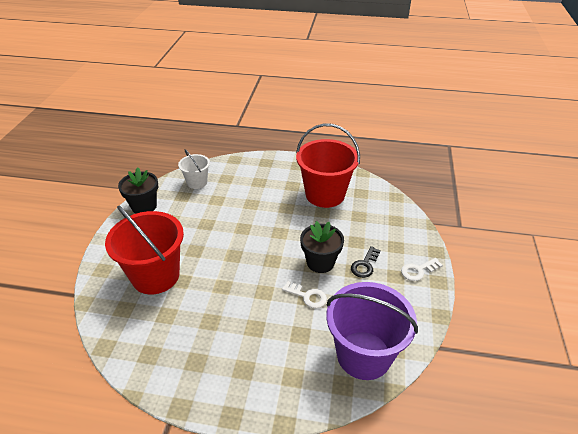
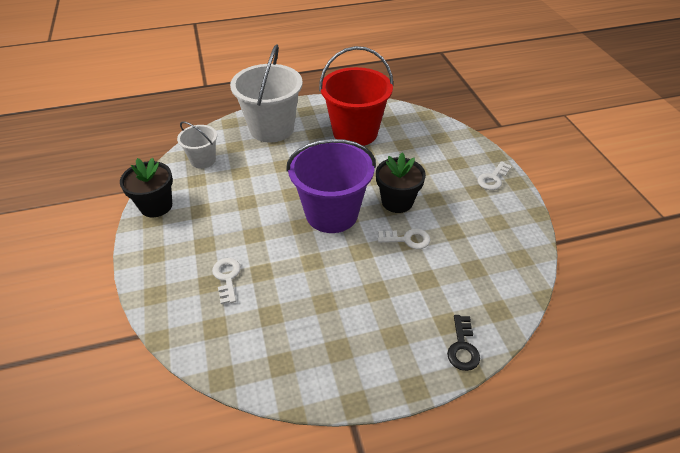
camera: 25 degrees left, 5 degrees up
red bucket [105,205,184,294] -> white key [212,258,241,304]
purple bucket [326,282,418,380] -> purple bucket moved to [286,139,376,233]
black key [351,246,381,278] -> black key moved to [447,315,480,371]
none -> white bucket [230,44,303,142]

